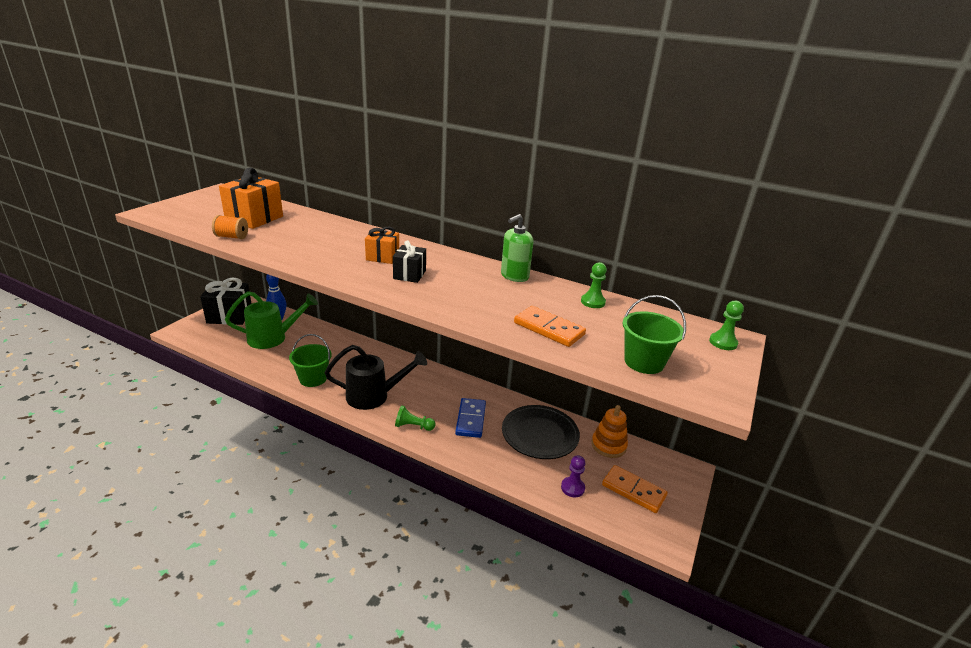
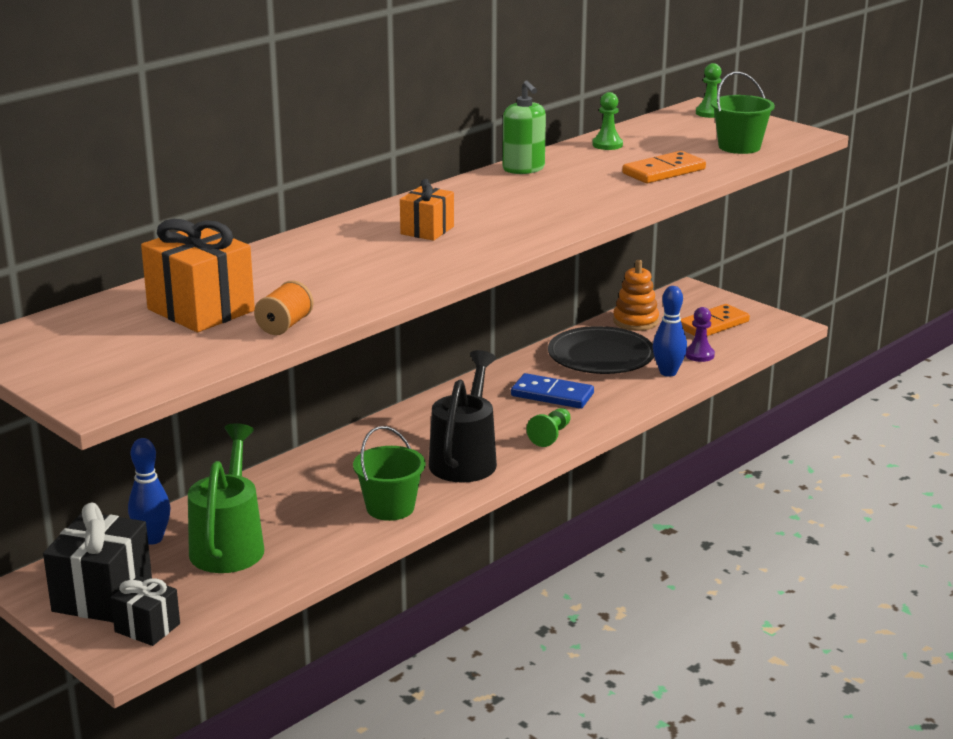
camera: 70 degrees left, 5 degrees down
black gift [393,240,426,283] -> black gift moved to [110,576,180,646]
none -> blue bowling pin [653,286,687,377]

